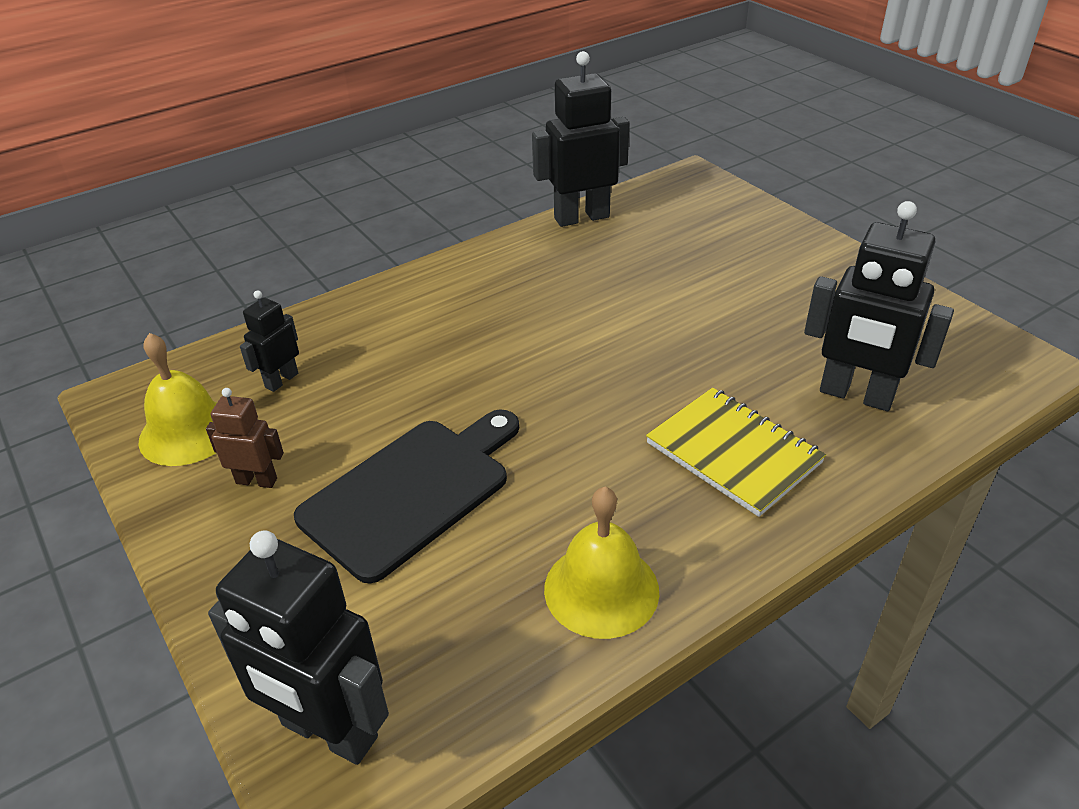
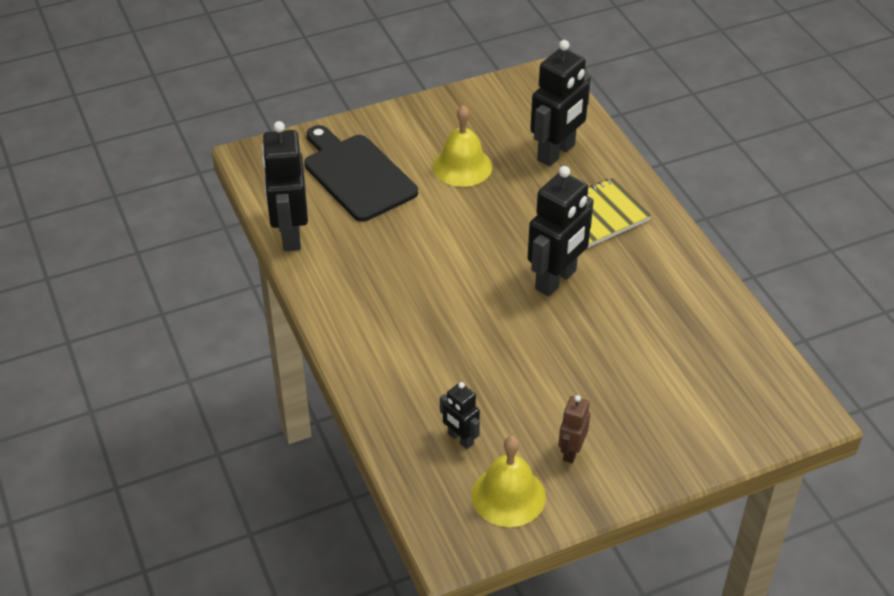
camera: 80 degrees left, 5 degrees up
black robot [208,531,389,765] -> black robot moved to [527,166,594,297]
black cutting board [294,410,519,583] -> black cutting board moved to [304,125,418,222]
yellow bell [544,487,659,639] -> yellow bell moved to [433,105,492,187]

